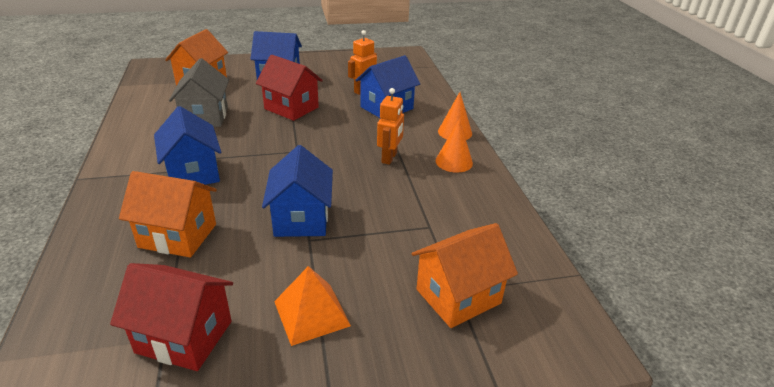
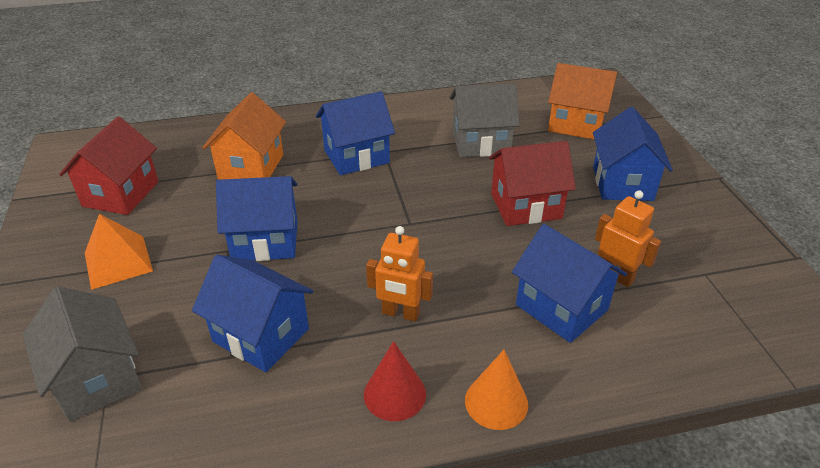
camera: 90 degrees right, 5 degrees up
red house [256,55,323,121] -> red house turned 45 degrees clockwise [489,141,576,226]
orange house [411,223,518,328] -> grey house [23,286,142,422]
orange cone [435,119,473,173] -> red cone [364,341,426,421]
none -> blue house [192,255,313,372]

